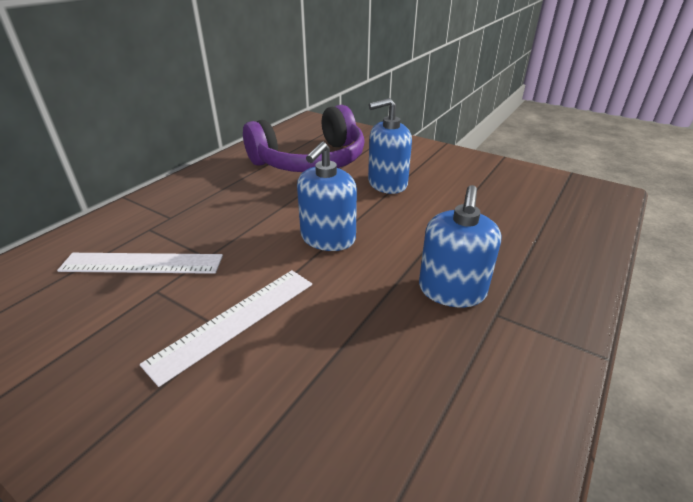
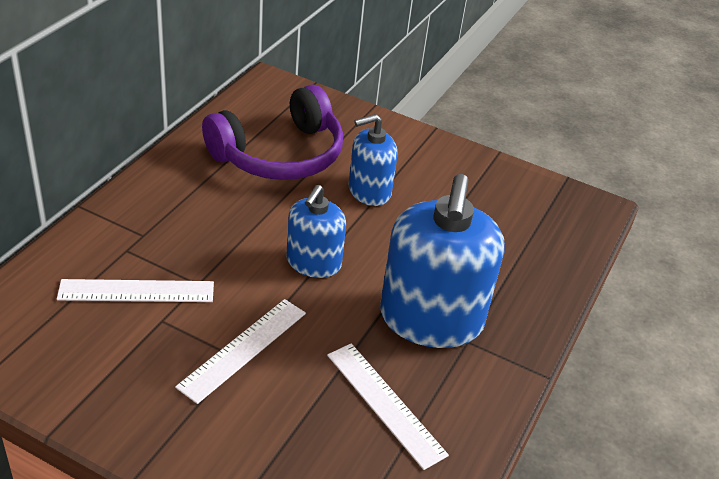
camera: 10 degrees left, 5 degrees up
blue soap dispenser [419,185,501,307] -> blue soap dispenser [380,174,505,348], size x1.76
none -> white ruler [327,343,449,470]

